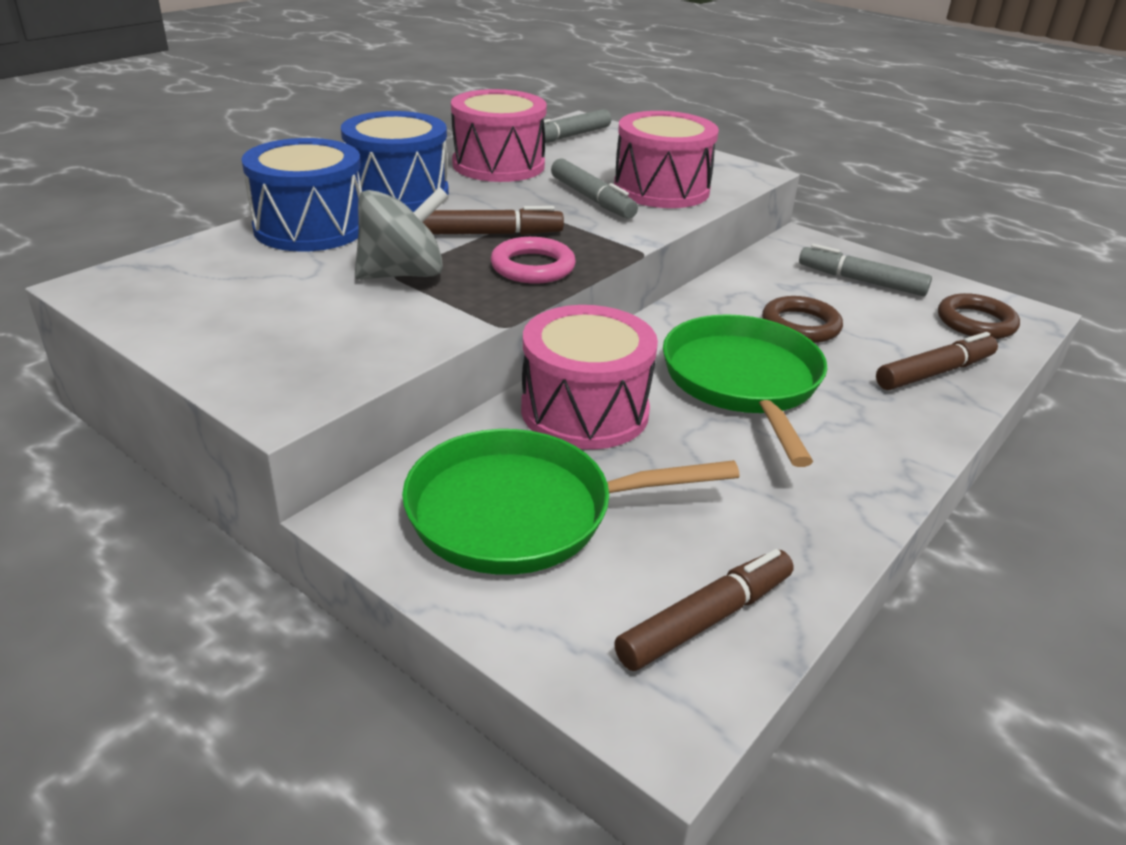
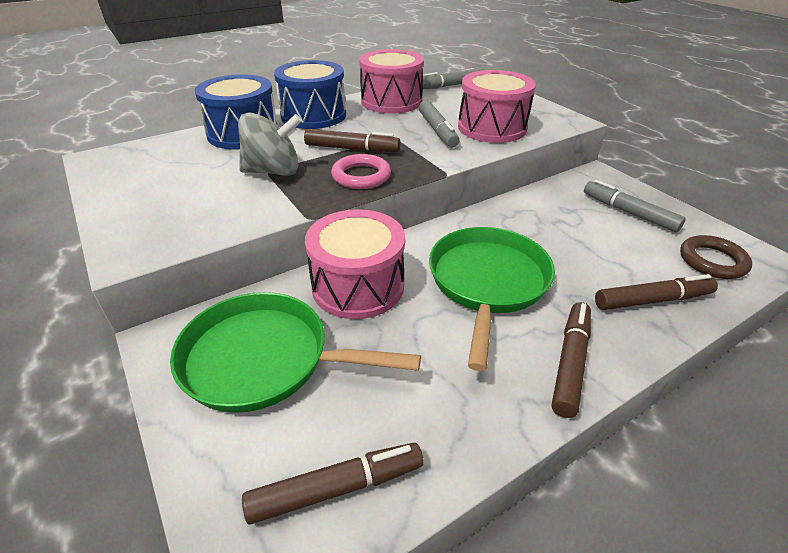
camera: 20 degrees right, 5 degrees up
brown ring [762,296,843,343] -> none
none -> brown marker [552,302,591,418]

